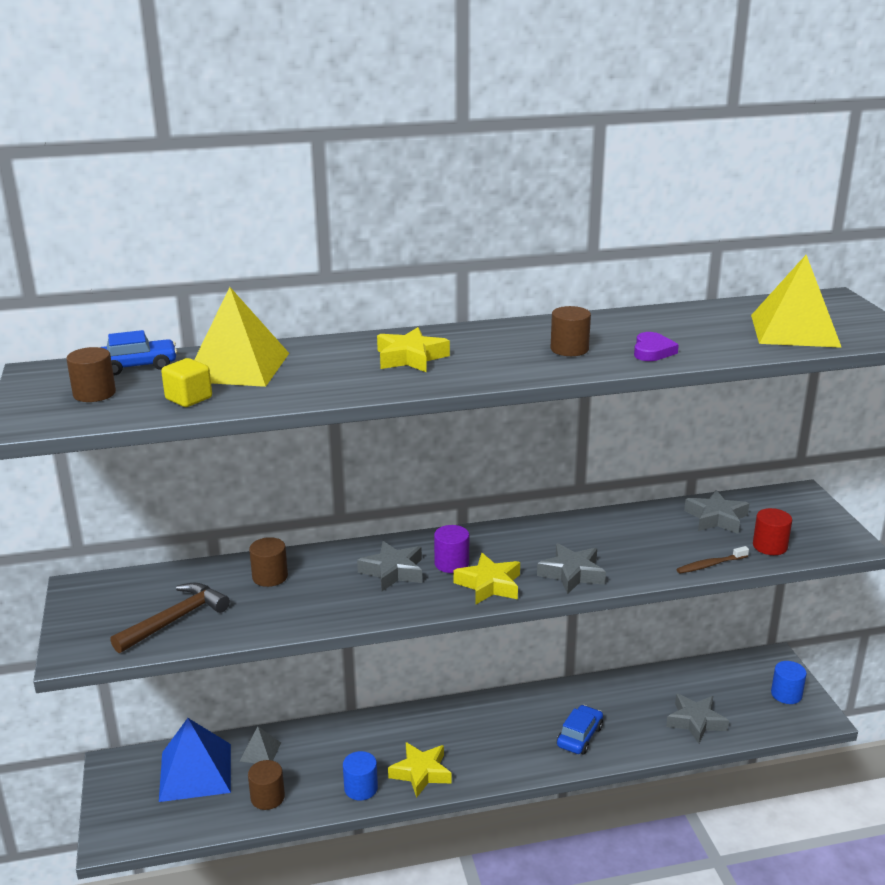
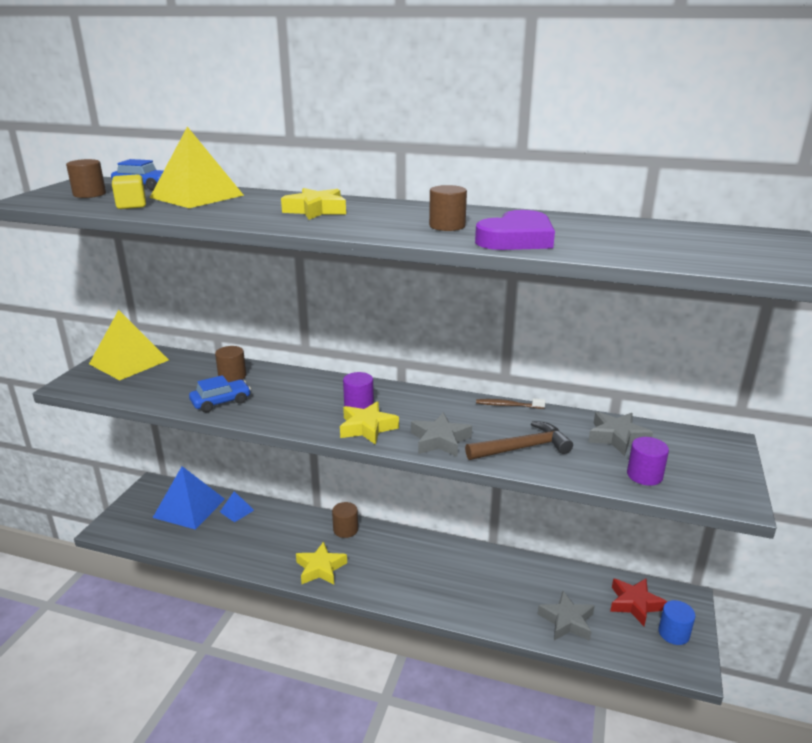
camera: 30 degrees right, 0 degrees up
brown hammer [110,583,230,653] -> brown hammer moved to [465,421,573,460]
grey pyramid [240,727,281,763] -> blue pyramid [220,491,254,522]
brown cylinder [248,760,285,810] -> brown cylinder moved to [332,502,358,538]
blue cylinder [343,751,378,801] -> none
grey star [357,541,422,591] -> none
blue car [557,705,603,754] -> blue car moved to [189,375,251,412]
purple heart [634,332,679,361] -> purple heart [475,210,555,250], size x1.74
brown toothbrush [676,546,749,574] -> brown toothbrush moved to [476,398,545,409]
yellow pyramid [751,255,842,348] -> yellow pyramid moved to [89,310,169,380]
red cylinder [753,508,792,555] -> purple cylinder [627,437,669,486]
none -> red star [610,578,667,626]

